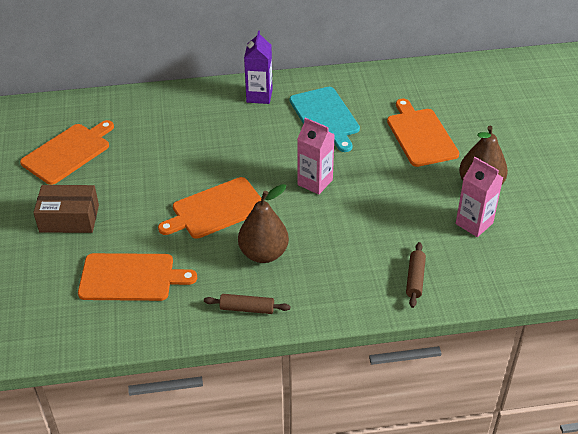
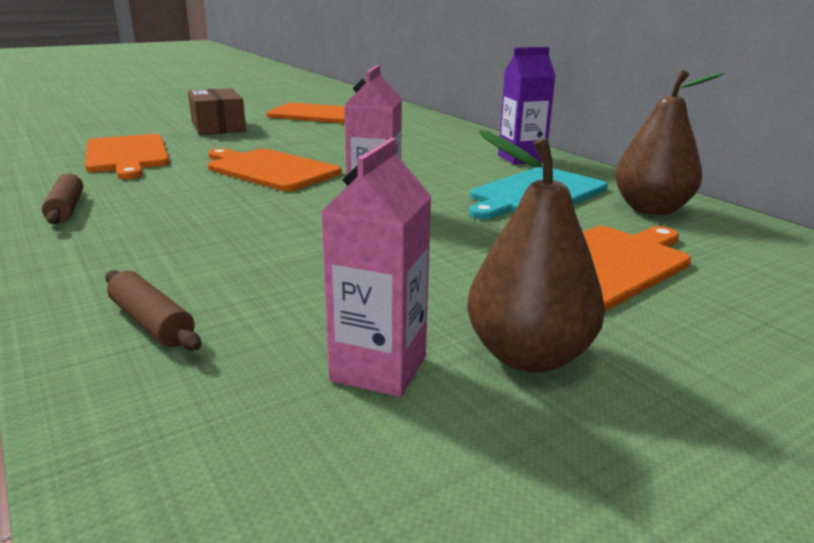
camera: 65 degrees right, 20 degrees down
brown pear [238,184,289,263] -> brown pear moved to [615,70,724,215]
brown rolling pin [406,242,426,308] -> brown rolling pin turned 60 degrees clockwise [105,270,201,351]

